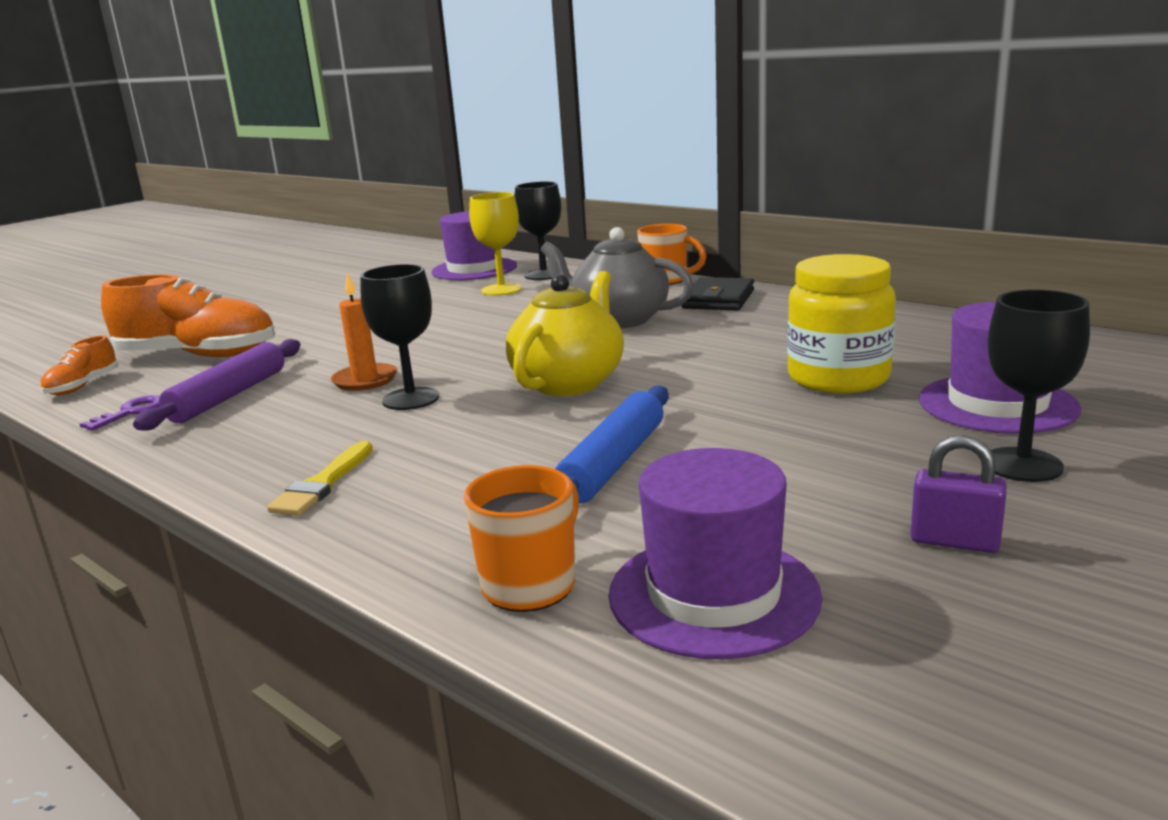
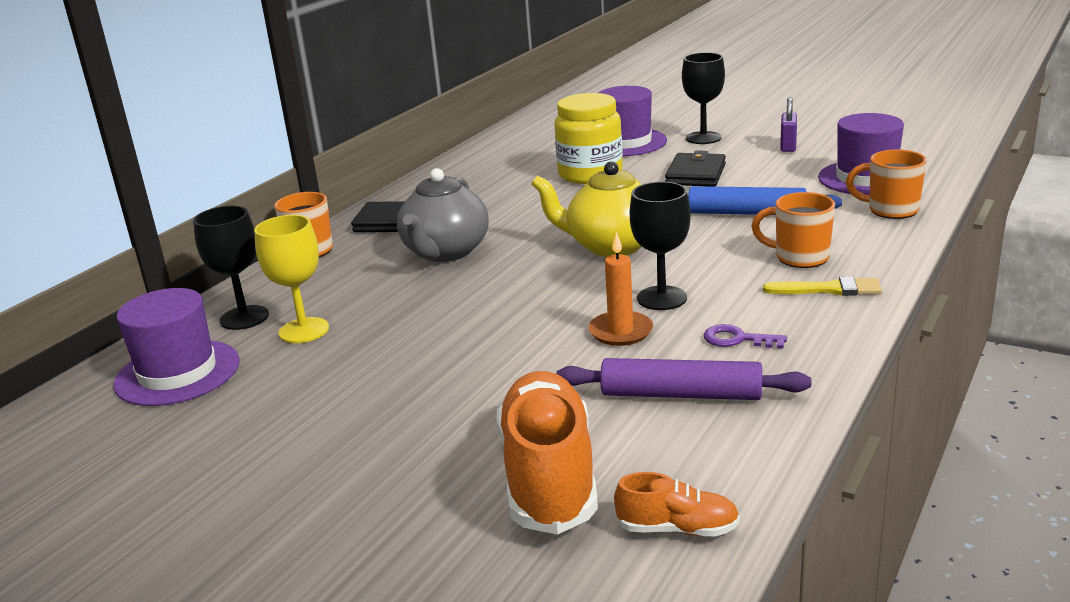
camera: 100 degrees left, 5 degrees up
purple key [80,395,160,431] -> purple key moved to [704,324,787,349]
none -> black wallet [665,150,726,187]
none -> orange mug [751,192,835,268]

